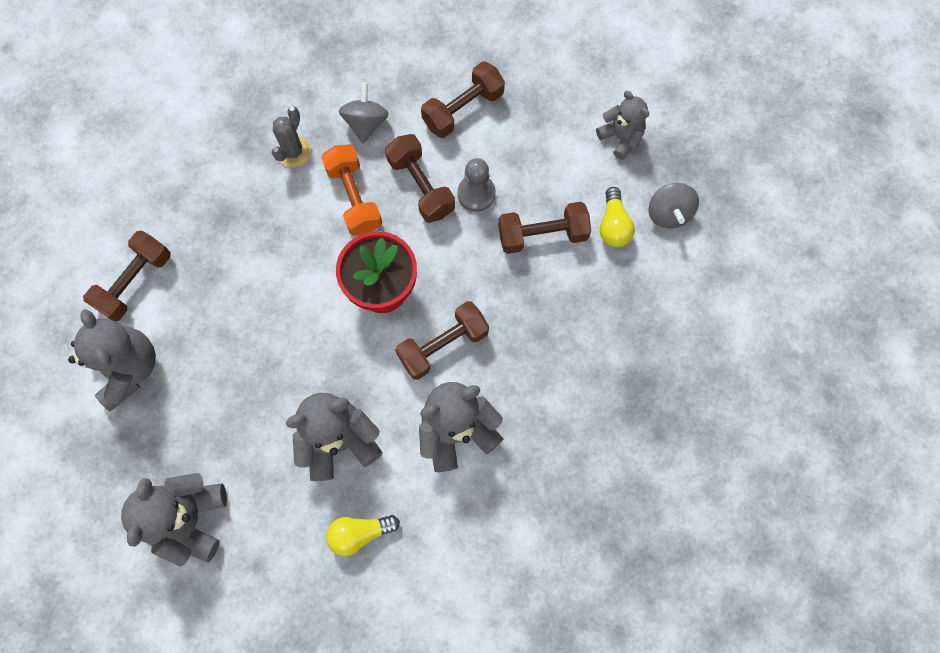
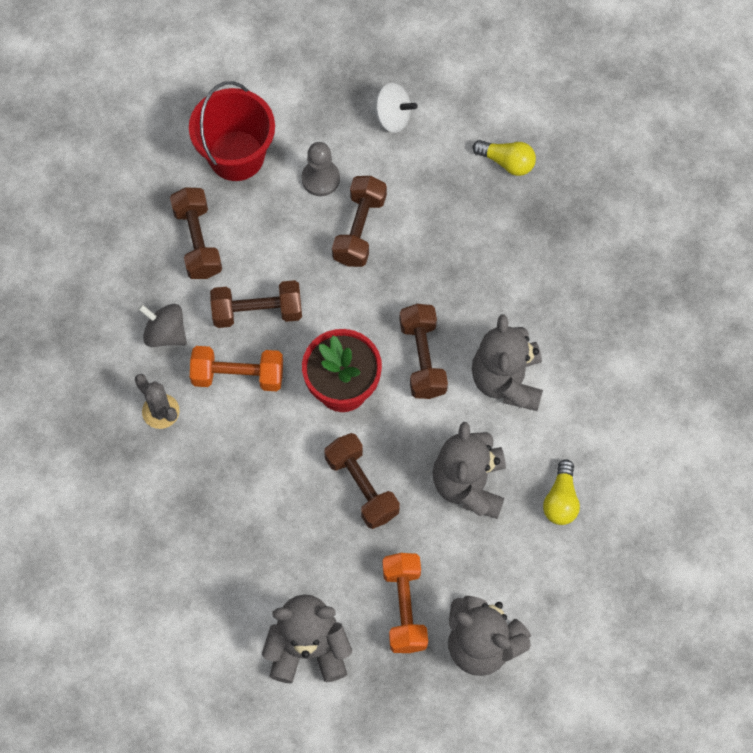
camera: 65 degrees left, 5 degrees down
brown dumbbell [83,231,171,322] -> brown dumbbell moved to [324,433,400,529]
grey pawn [457,158,496,212] -> grey pawn moved to [301,142,340,196]
grey teddy bear [596,91,649,160] -> none
yellow light bulb [600,187,635,247] -> yellow light bulb moved to [473,140,536,176]
grey spinning top [648,183,699,228] -> white spinning top [370,82,417,133]
none -> red bucket [189,81,275,181]
none -> orange dumbbell [383,553,428,653]

